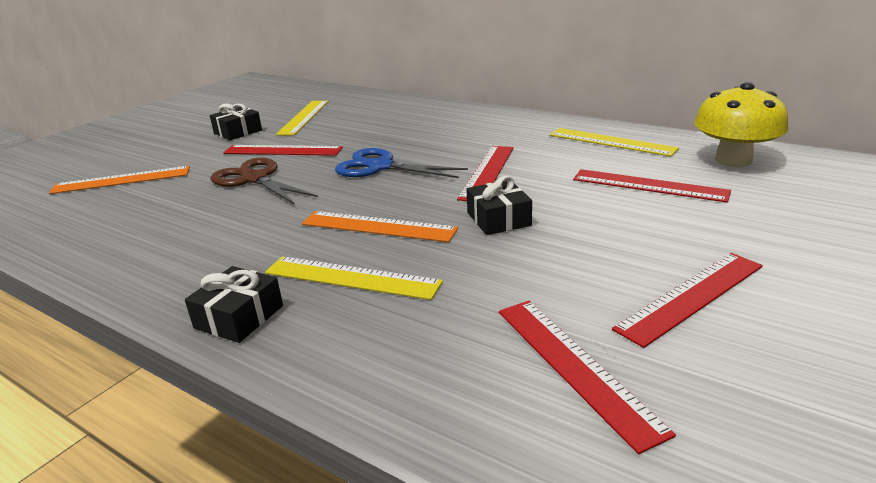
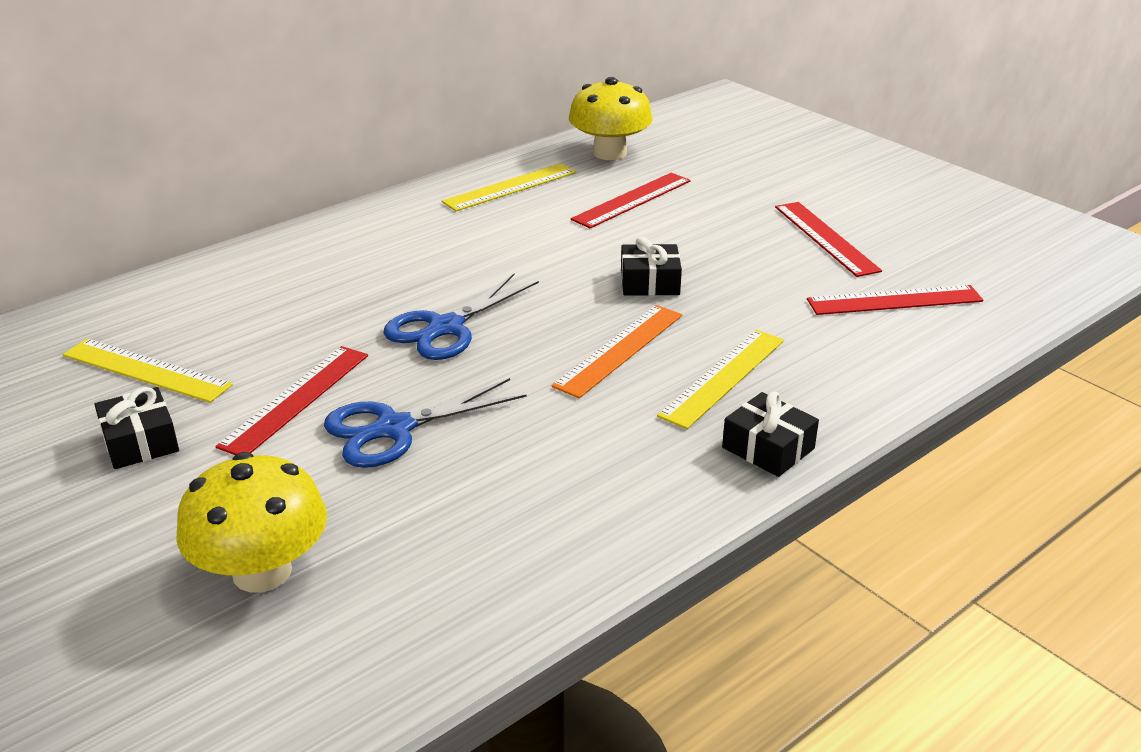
camera: 75 degrees left, 5 degrees up
orange ruler [49,166,190,194] -> yellow mushroom [176,452,327,593]
brown scissors [210,158,318,205] -> blue scissors [324,378,527,468]
red ruler [457,146,514,201] -> none

